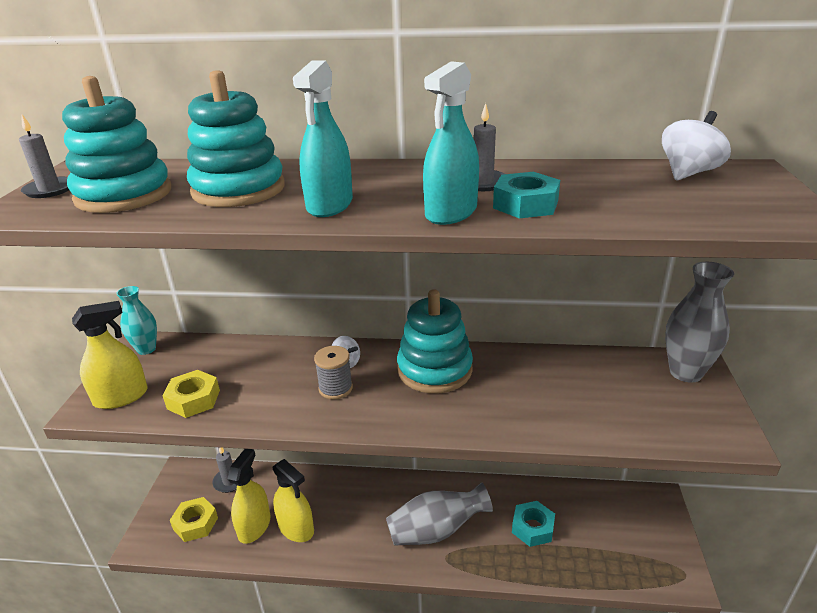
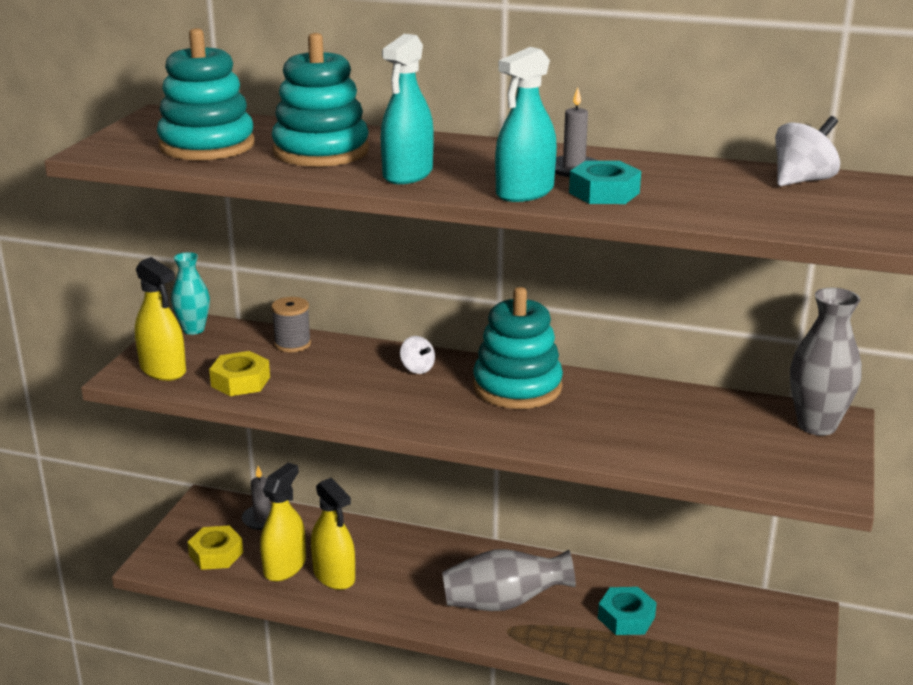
camera: 10 degrees right, 5 degrees down
grey candle [19,115,69,198] -> none
yellow spray bottle [72,301,148,409] -> yellow spray bottle turned 60 degrees clockwise [135,257,186,381]
grey spool [314,346,353,399] -> grey spool moved to [271,297,311,352]

